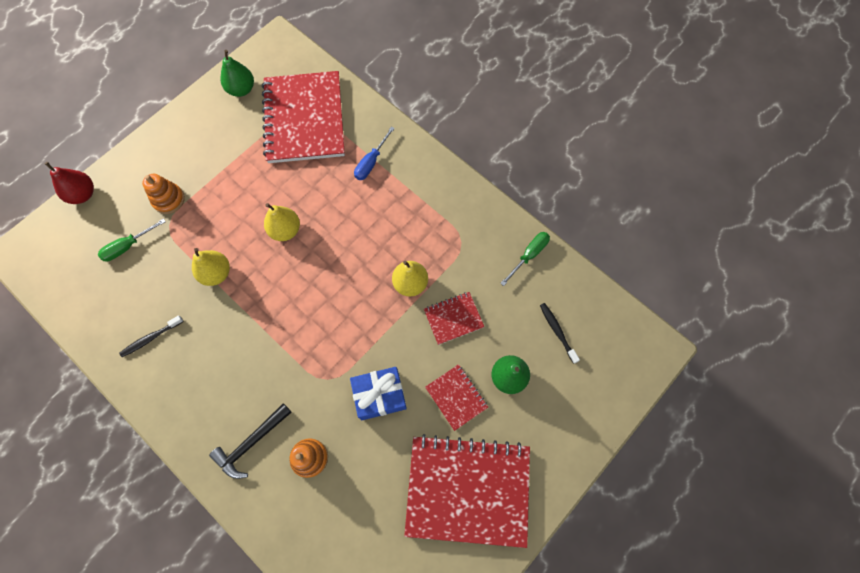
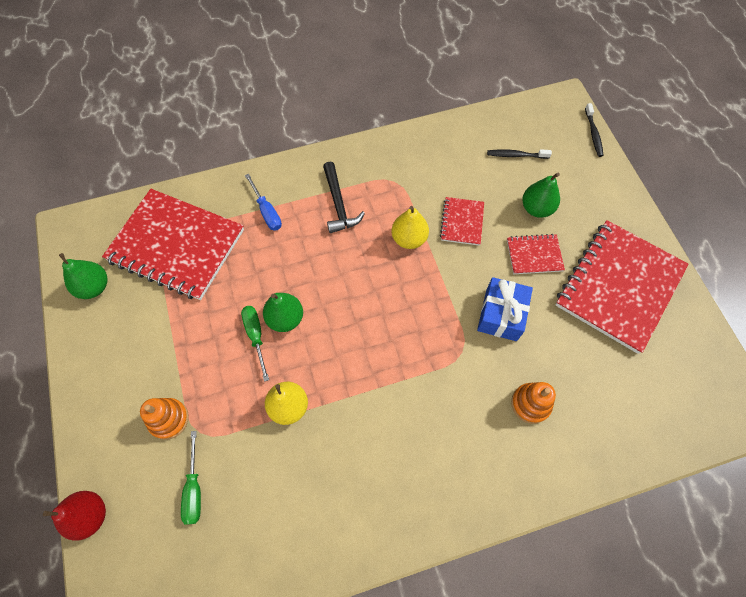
camera: 60 degrees left, 5 degrees down
black toothbrush [119,316,184,357] -> black toothbrush moved to [585,103,604,157]
black hammer [209,403,292,479] -> black hammer moved to [323,162,365,233]
yellow pear [264,203,300,241] -> green pear [263,293,303,332]
green screwdriver [500,232,550,286] -> green screwdriver moved to [241,306,269,382]

